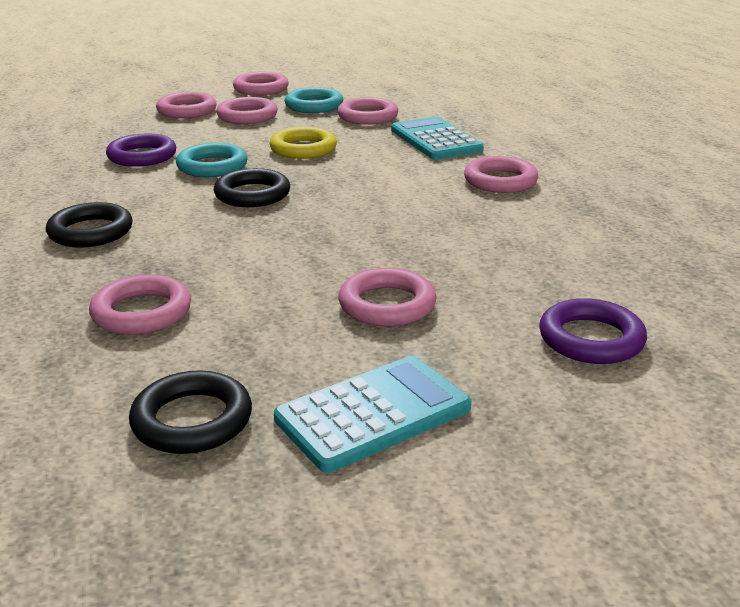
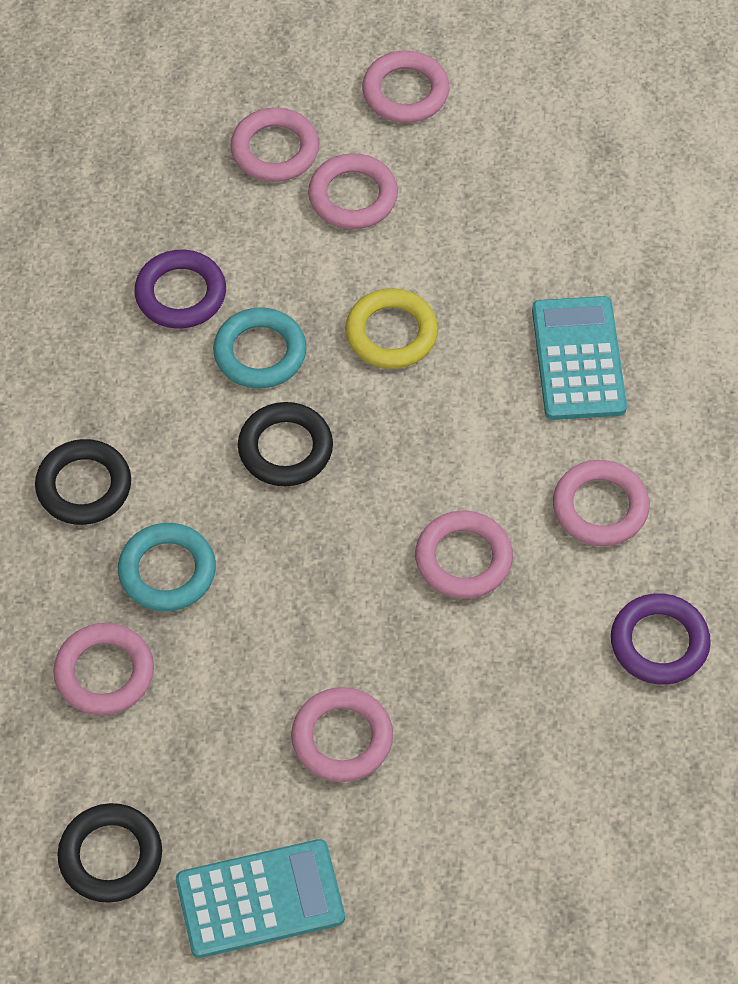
camera: 20 degrees right, 30 degrees up
turquoise ring [285,87,343,113] -> turquoise ring moved to [118,523,216,611]
pink ring [337,97,398,125] -> pink ring moved to [415,511,513,599]
purple ring [539,298,647,364] -> purple ring moved to [611,593,711,685]

